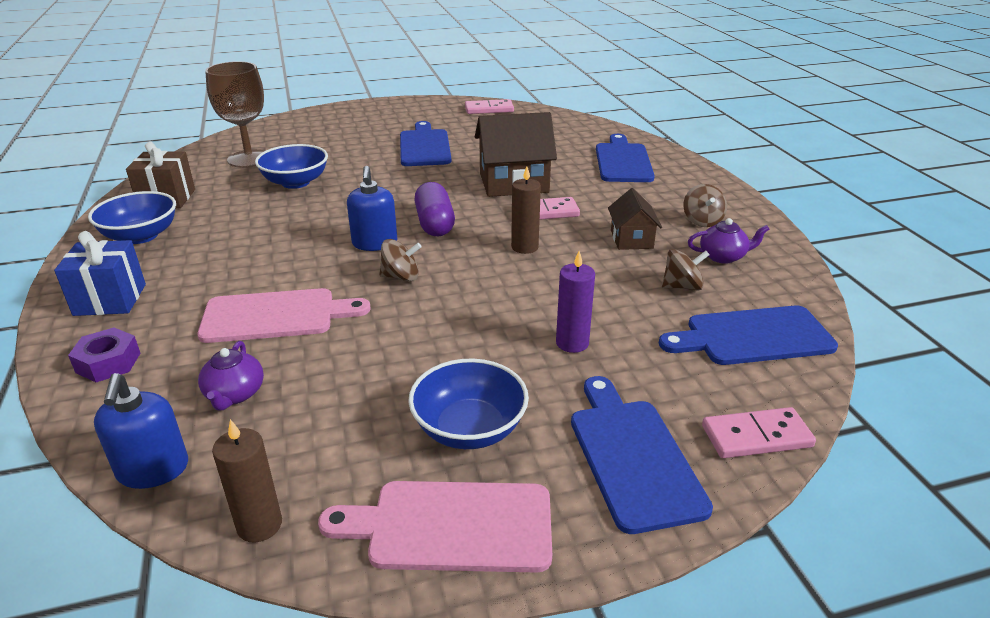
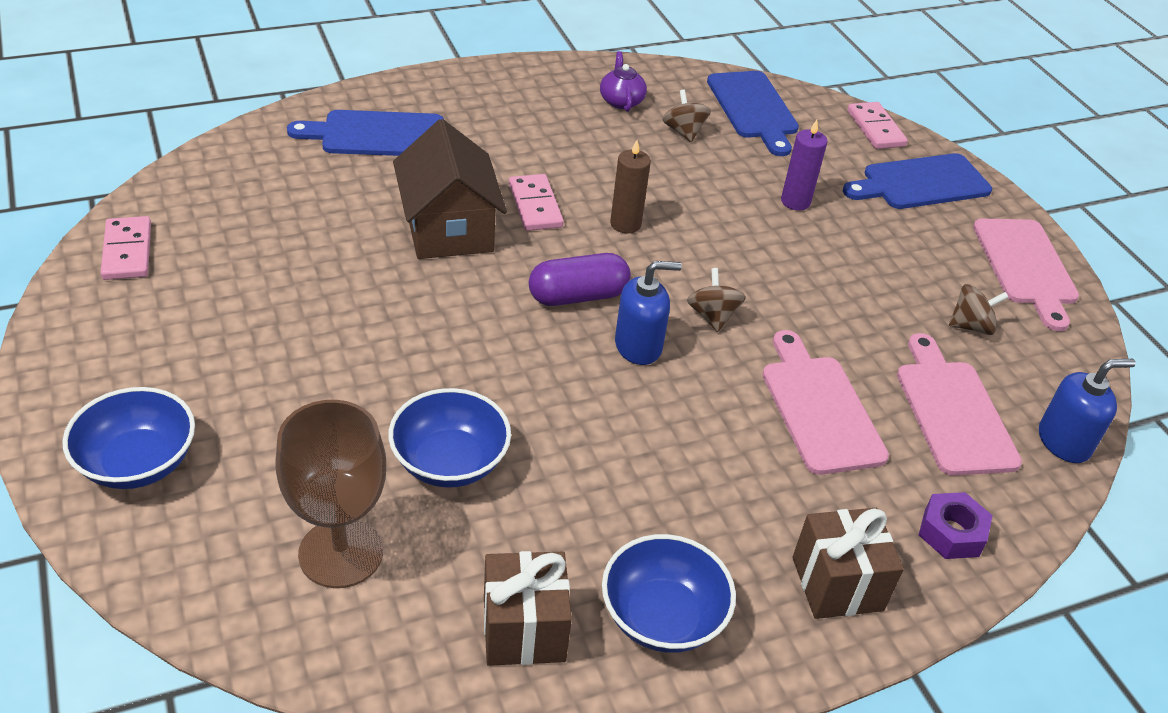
camera: 100 degrees left, 10 degrees up
blue gift [54,231,146,316] -> brown gift [792,508,904,619]
purple teapot [198,341,264,410] -> pink cutting board [897,333,1022,476]
brown candle [212,419,282,543] -> none
blue cutting board [400,121,451,166] -> none
blue bowl [408,359,529,449] -> blue bowl moved to [62,387,195,489]
brown house [608,188,662,250] -> none
brown spinning top [683,184,727,227] -> brown spinning top moved to [949,284,1009,335]

